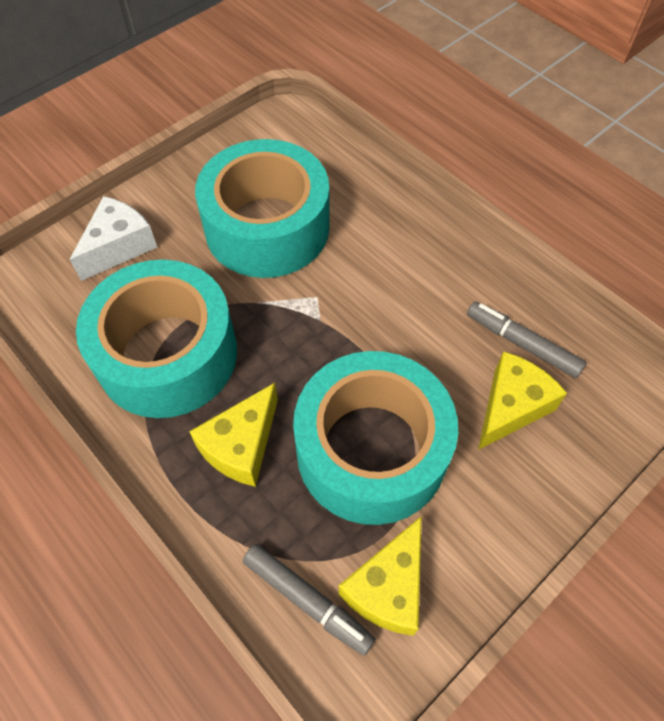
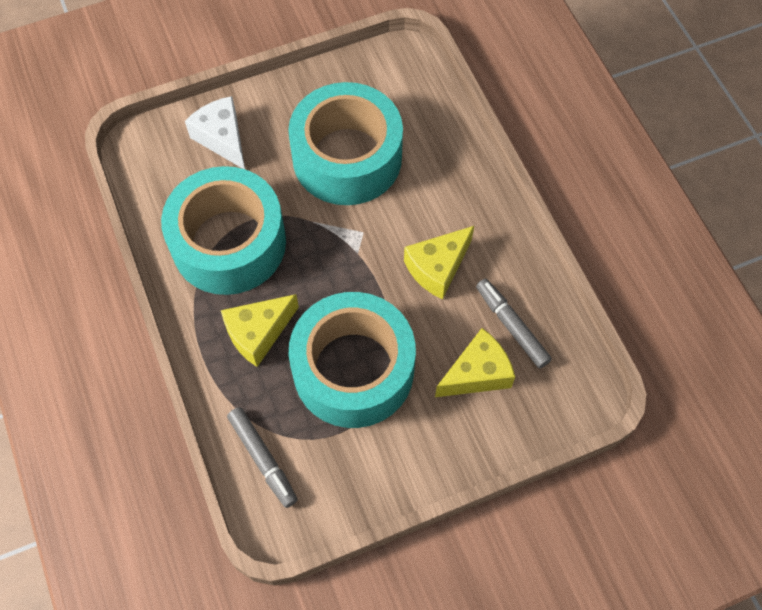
camera: 20 degrees right, 5 degrees up
white cheese [70,196,157,281] -> white cheese turned 90 degrees counterclockwise [185,96,245,169]
yellow cheese [338,517,421,636] -> yellow cheese moved to [404,226,474,299]

